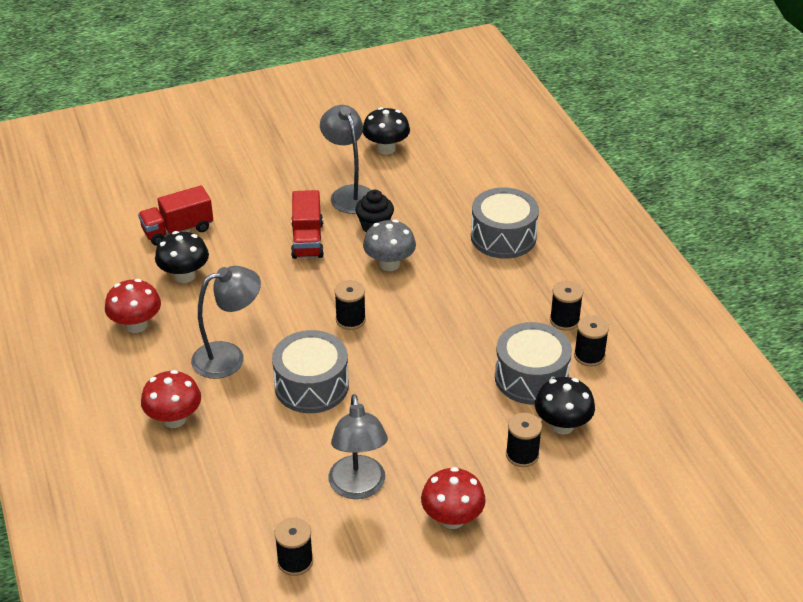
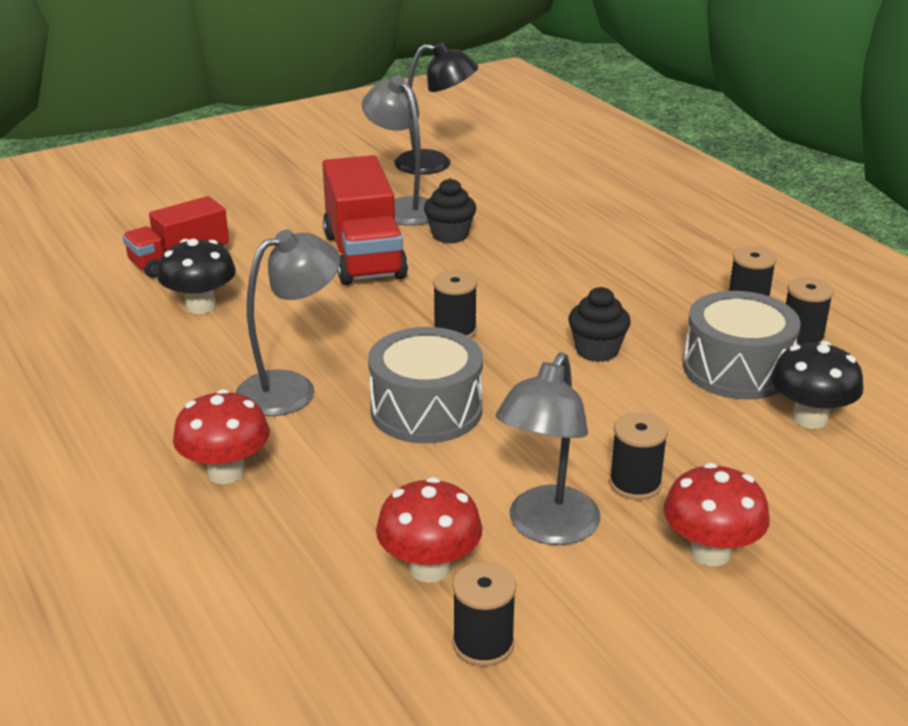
camera: 10 degrees left, 10 degrees down
red mushroom [105,279,161,333] -> red mushroom moved to [376,477,483,583]
red truck [291,190,324,259] -> red truck [322,155,408,285], size x1.51
grey lamp [329,394,388,499] -> grey lamp turned 45 degrees clockwise [496,352,601,545]
black mushroom [363,107,410,155] -> black lamp [394,42,478,175]
grey mushroom [363,220,416,271] -> none
grey drum [471,187,539,259] -> none
black spool [506,413,542,467] -> black spool moved to [609,412,668,500]
none -> black cupcake [568,287,631,362]

